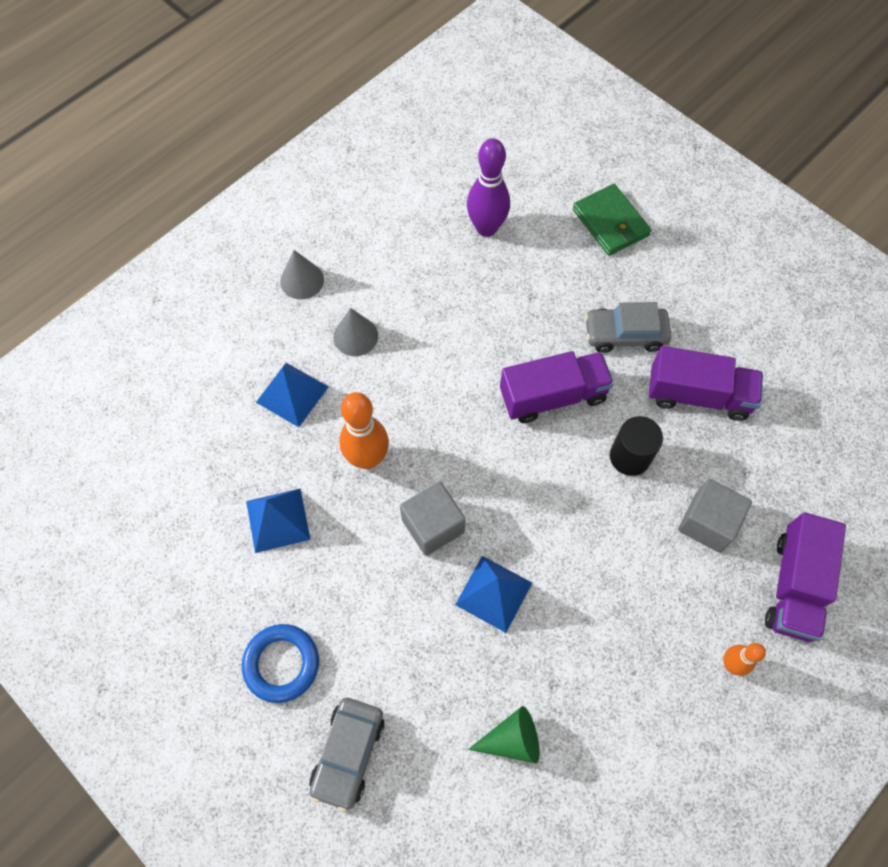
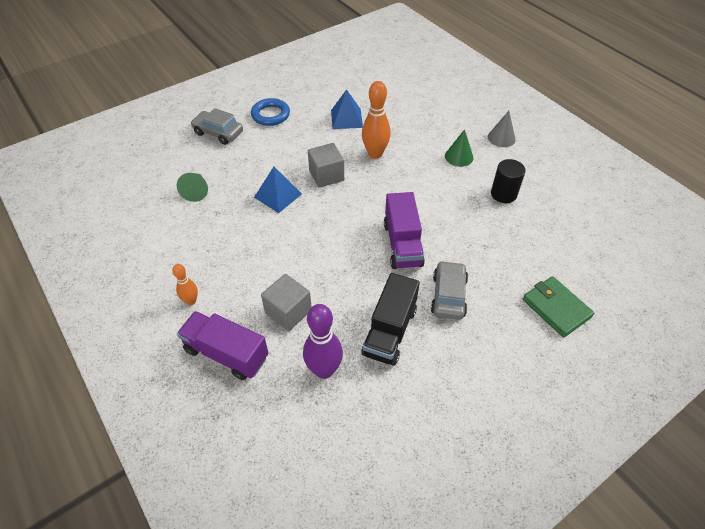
camera: 100 degrees right, 15 degrees down
blue pyramid [256,363,328,427] -> none
grey cone [333,308,378,356] -> green cone [445,129,474,167]
purple bowling pin [467,138,510,237] -> purple bowling pin moved to [303,304,343,379]
green wallet [573,184,651,256] -> green wallet turned 75 degrees clockwise [523,276,594,338]
black cylinder [610,416,663,476] -> black cylinder moved to [491,159,526,203]
purple truck [649,346,763,421] -> black truck [361,273,420,366]

